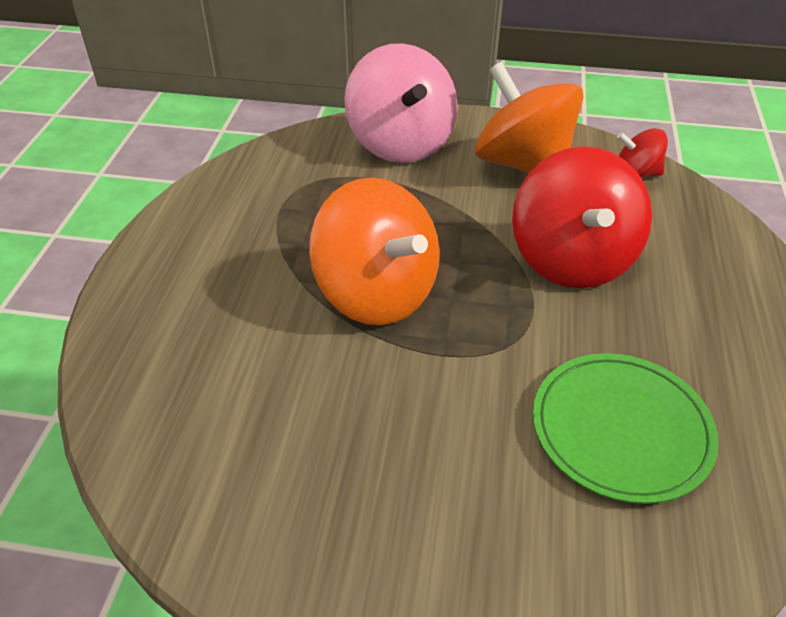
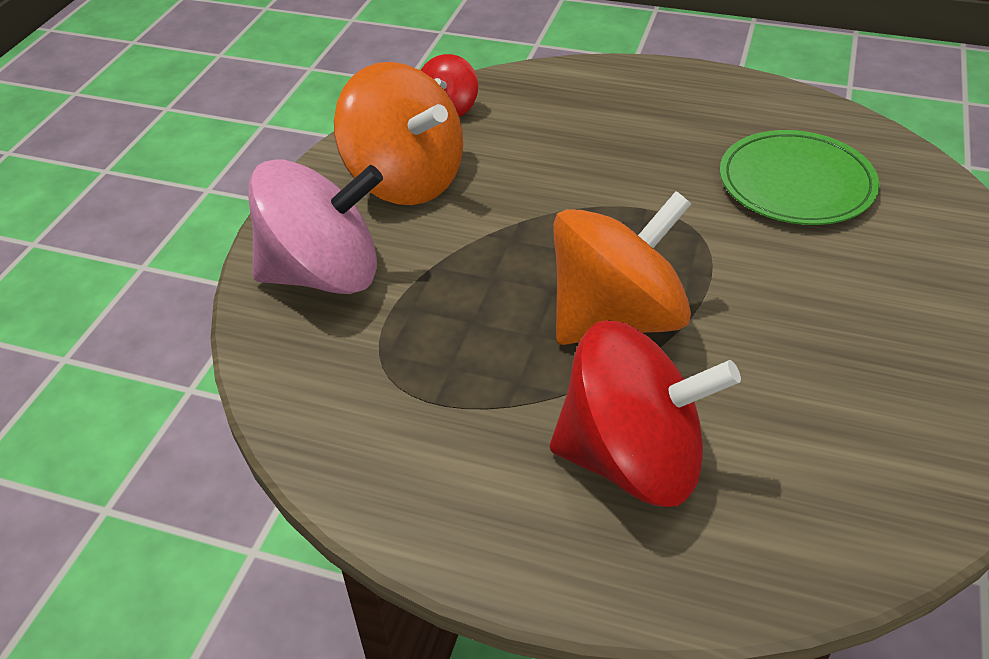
camera: 80 degrees left, 0 degrees up
orange spinning top [475,62,584,173] -> orange spinning top turned 105 degrees counterclockwise [334,62,463,205]
red spinning top [512,146,652,288] -> red spinning top moved to [550,320,741,507]

